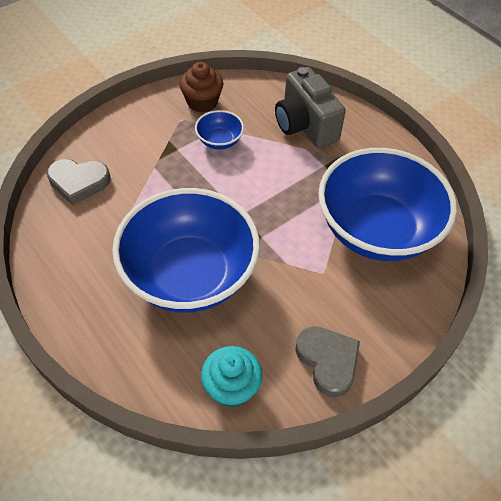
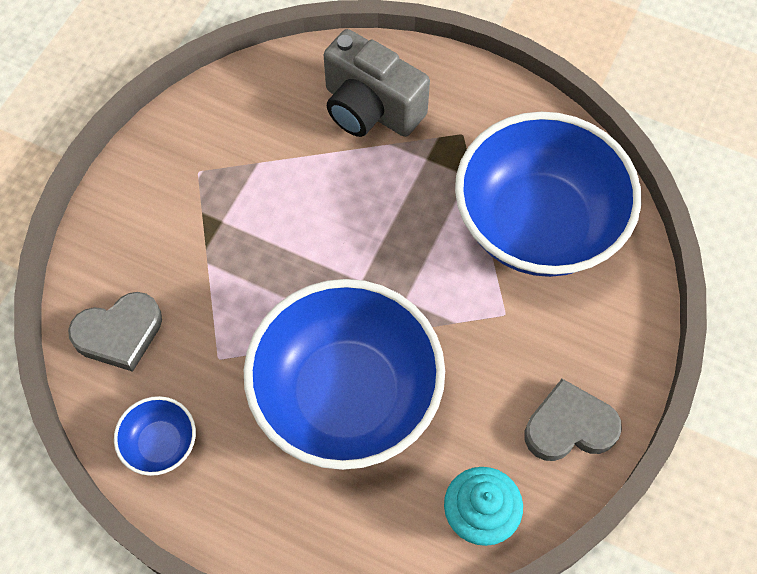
camera: 25 degrees left, 10 degrees up
brown cupcake [179,62,223,112] -> none
blue bowl [195,110,244,149] -> blue bowl moved to [114,396,196,476]
grey heart [295,326,360,397] -> grey heart turned 45 degrees counterclockwise [524,379,622,461]

